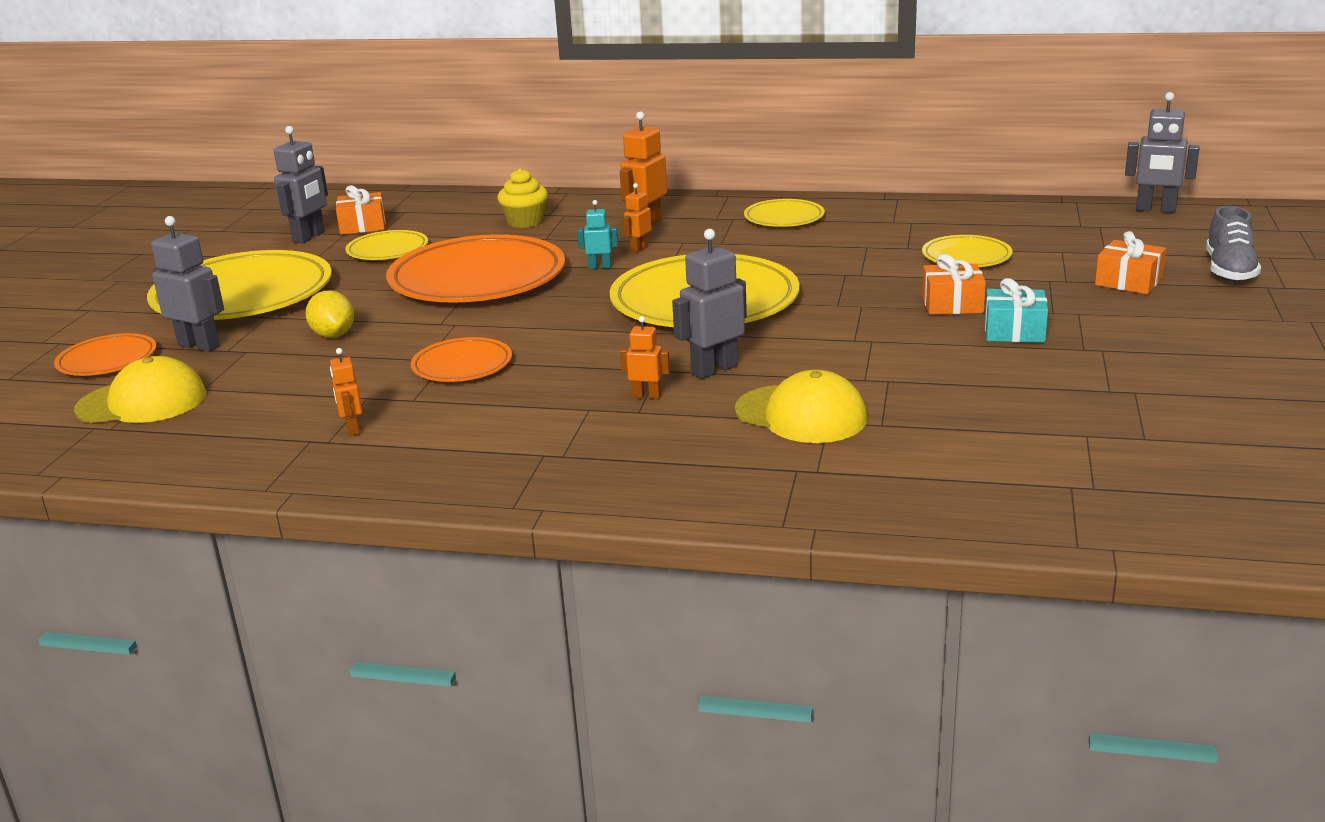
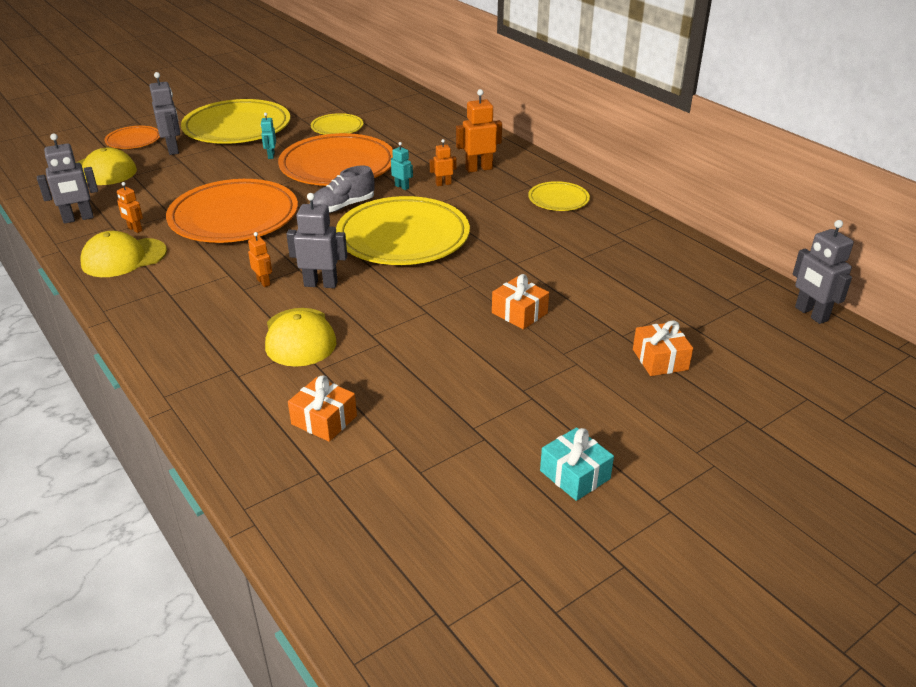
camera: 40 degrees right, 10 degrees up
grey robot [274,126,328,243] -> grey robot moved to [37,133,98,224]
yellow lemon [306,290,354,338] -> none
orange robot [330,348,362,436] -> orange robot turned 75 degrees counterclockwise [117,182,143,233]
orange gift [336,185,386,235] -> orange gift moved to [288,375,357,442]
orange plate [411,337,512,382] -> orange plate [166,179,298,243], size x2.03
yellow cupcake [497,168,548,228] -> none
yellow plate [922,235,1013,267] -> none
turquoise gift [985,278,1048,343] -> turquoise gift moved to [540,427,614,501]
grey shoe [1206,206,1261,282] -> grey shoe moved to [313,166,375,213]
none -> yellow cap [80,231,167,277]
none -> turquoise robot [261,113,276,159]

